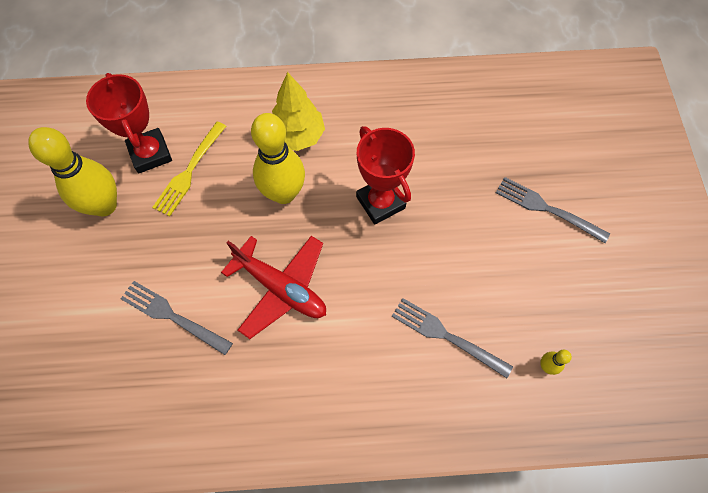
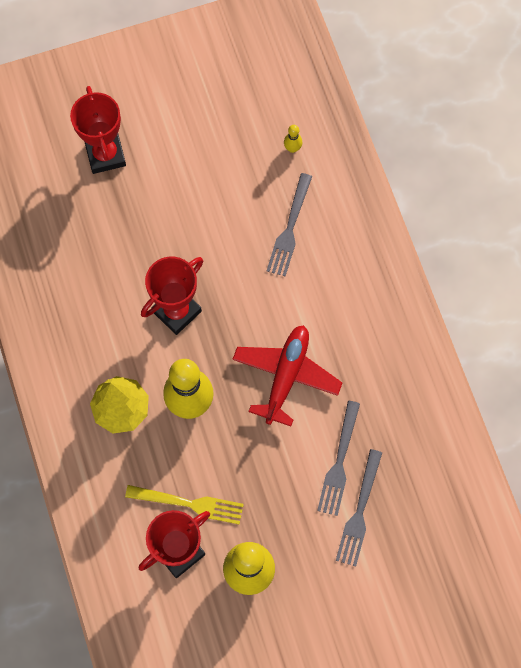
camera: 105 degrees left, 5 degrees up
grey fork [496,177,610,243] -> grey fork moved to [336,449,382,566]
none -> red trophy [70,86,126,174]

